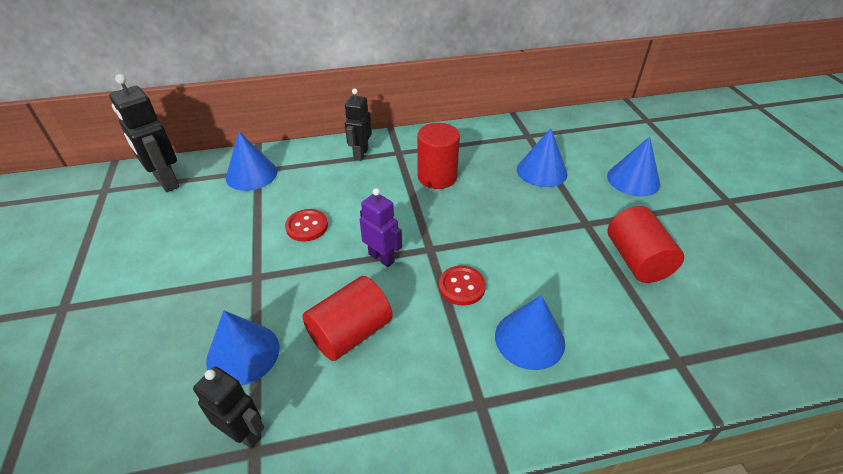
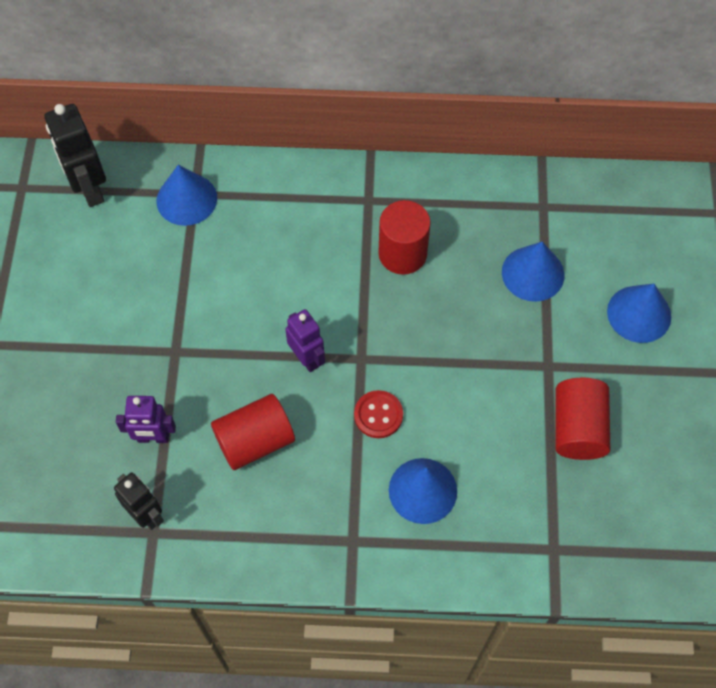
camera: 15 degrees right, 20 degrees up
blue cone [206,310,280,386] -> purple robot [116,396,176,443]
red button [285,209,328,242] -> none
black robot [345,89,372,161] -> none

